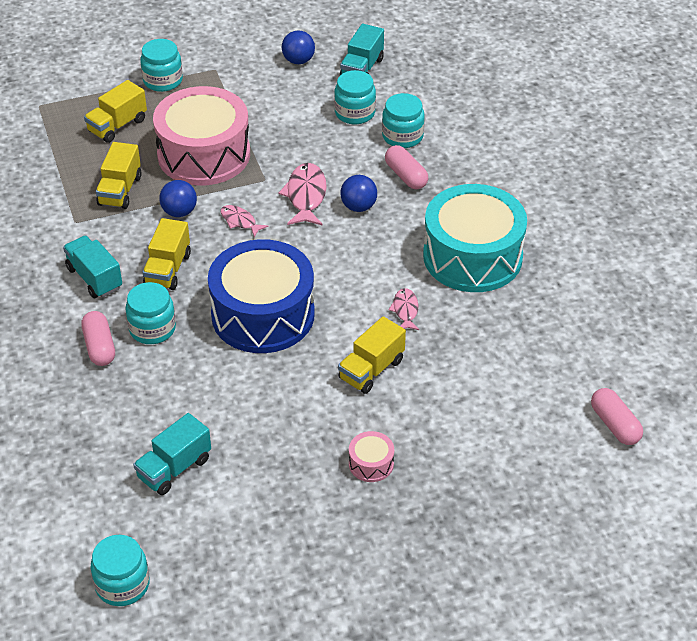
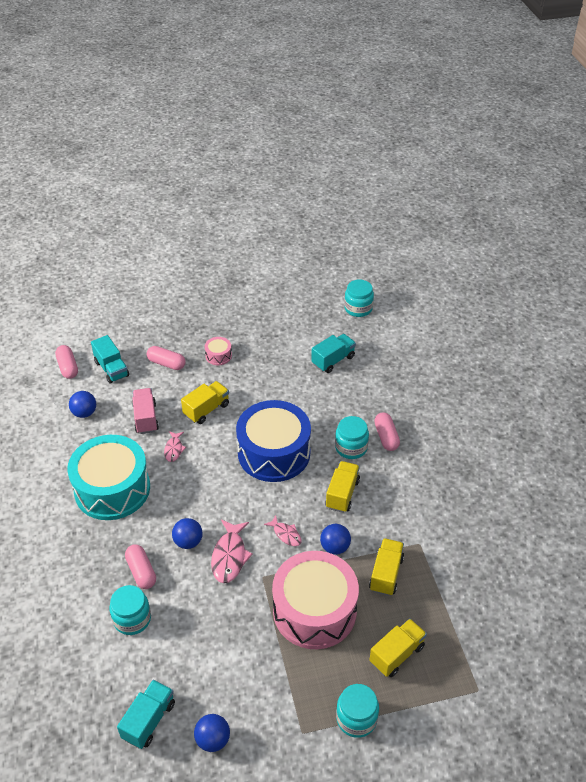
camera: 175 degrees left, 0 degrees up
turquoise truck [63,236,122,298] -> turquoise truck moved to [91,335,129,384]
turquoise jar [334,70,376,124] -> none
none -> blue ball [69,391,96,418]
none -> pink truck [132,388,159,434]
none -> pink capsule [147,346,186,370]

